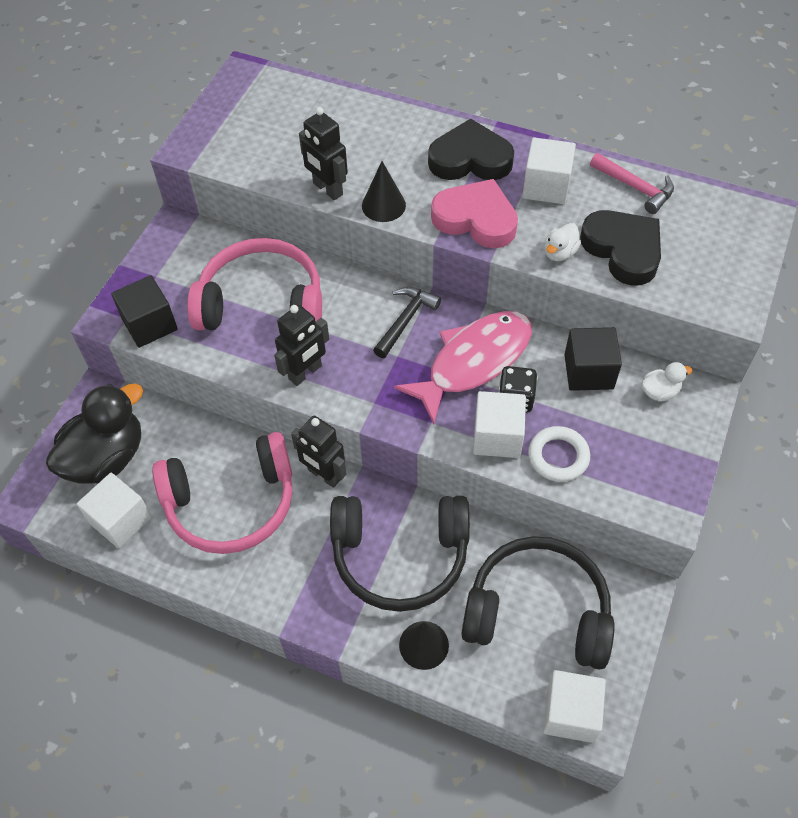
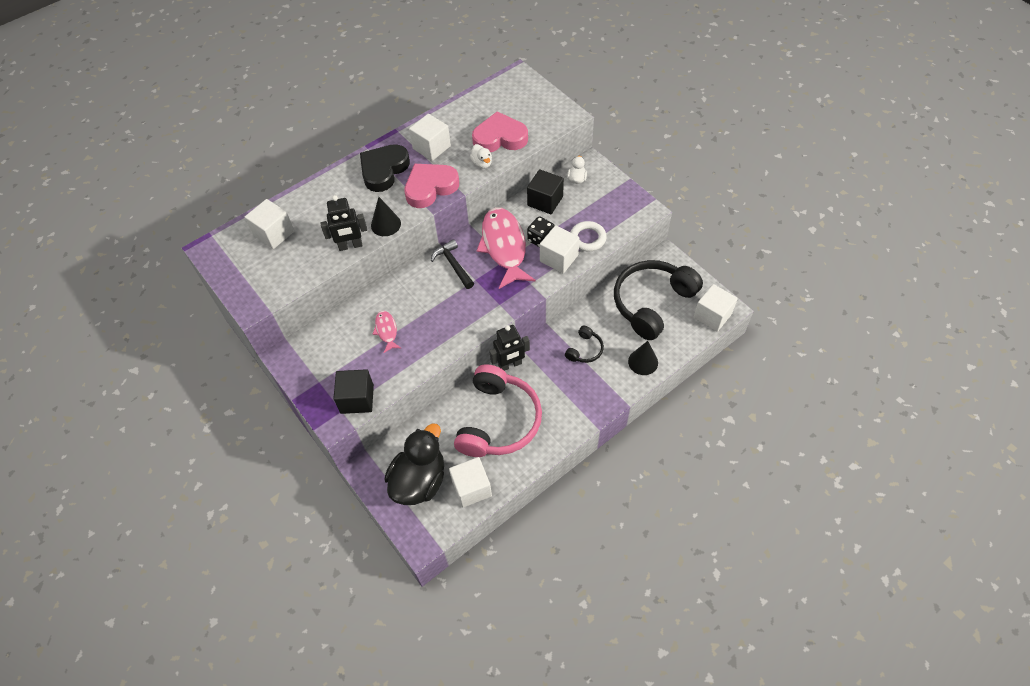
camera: 60 degrees left, 0 degrees up
black duck [46,383,143,484] -> black duck turned 45 degrees clockwise [385,423,444,505]
pink headphones [187,238,322,331] -> pink fish [373,311,401,353]
black robot [274,305,329,386] -> none
black headphones [330,496,470,612] -> black headphones [565,326,604,363], size x0.44
black heart [580,210,661,286] -> pink heart [472,111,528,152]
pink hammer [590,153,674,214] -> none
none -> white cube [245,199,294,249]

